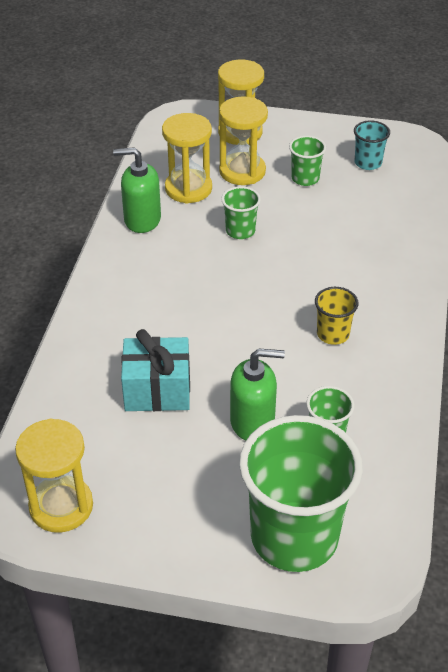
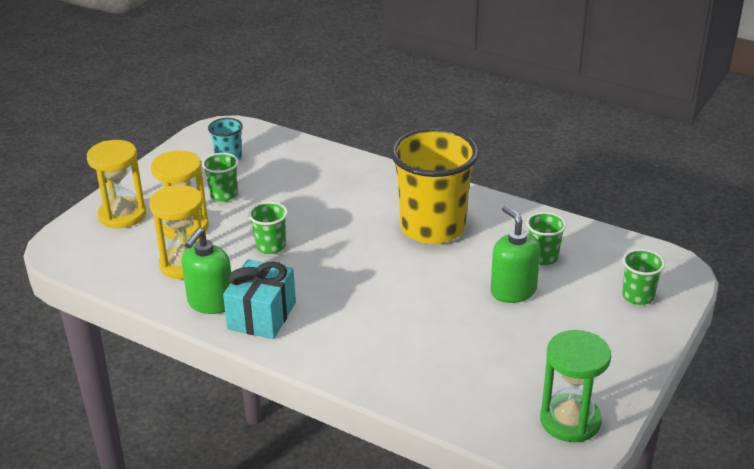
camera: 70 degrees left, 10 degrees down
yellow hourglass [15,419,93,533] -> green hourglass [540,330,611,442]
turquoise gift [121,329,190,411] -> turquoise gift moved to [223,259,296,339]
green soap dispenser [230,348,285,440] -> green soap dispenser turned 45 degrees counterclockwise [490,205,541,303]
green cup [239,415,363,572] -> green cup [622,249,665,305], size x0.45
yellow cup [315,287,359,345] -> yellow cup [390,128,479,244], size x2.24

